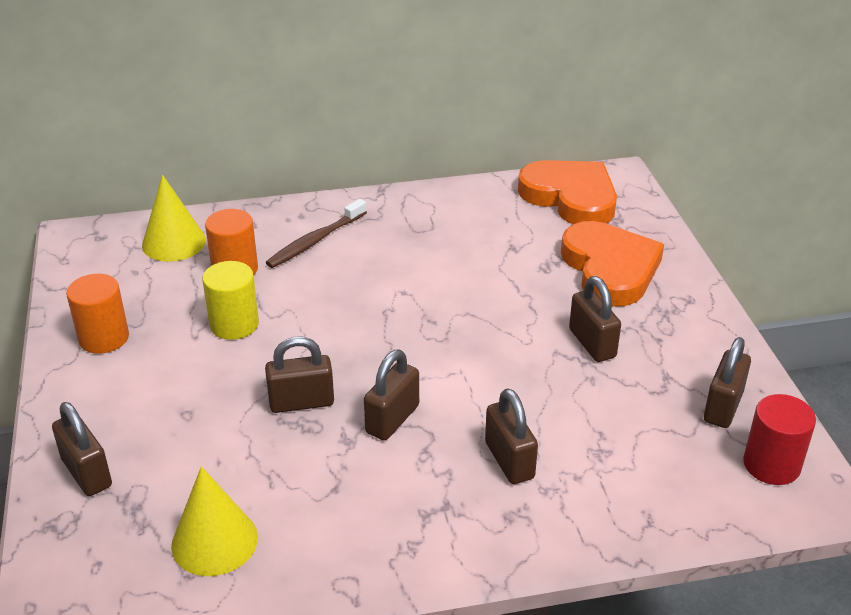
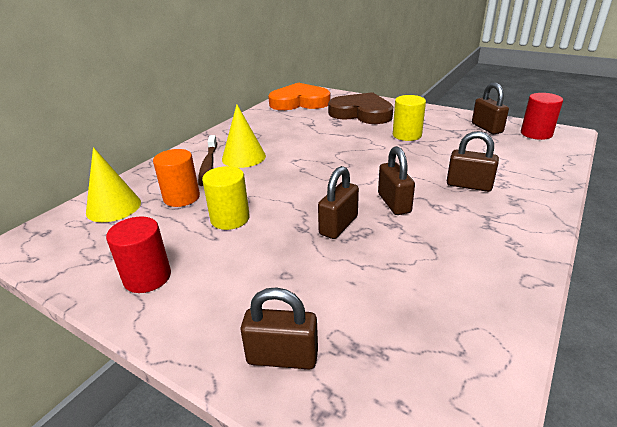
camera: 45 degrees left, 5 degrees down
orange cylinder [66,274,129,354] -> red cylinder [106,217,171,293]
yellow cone [171,466,258,576] -> yellow cone moved to [222,104,266,168]
orange heart [561,221,664,306] -> brown heart [328,92,393,124]
brown padlock [569,276,621,362] -> yellow cylinder [393,95,426,141]

